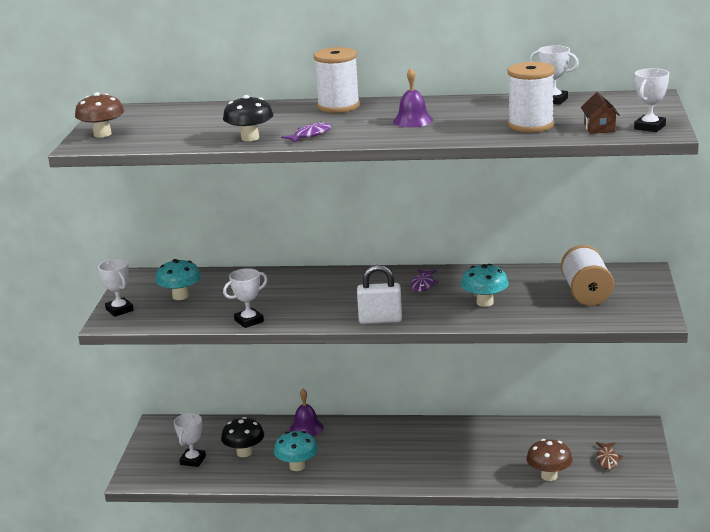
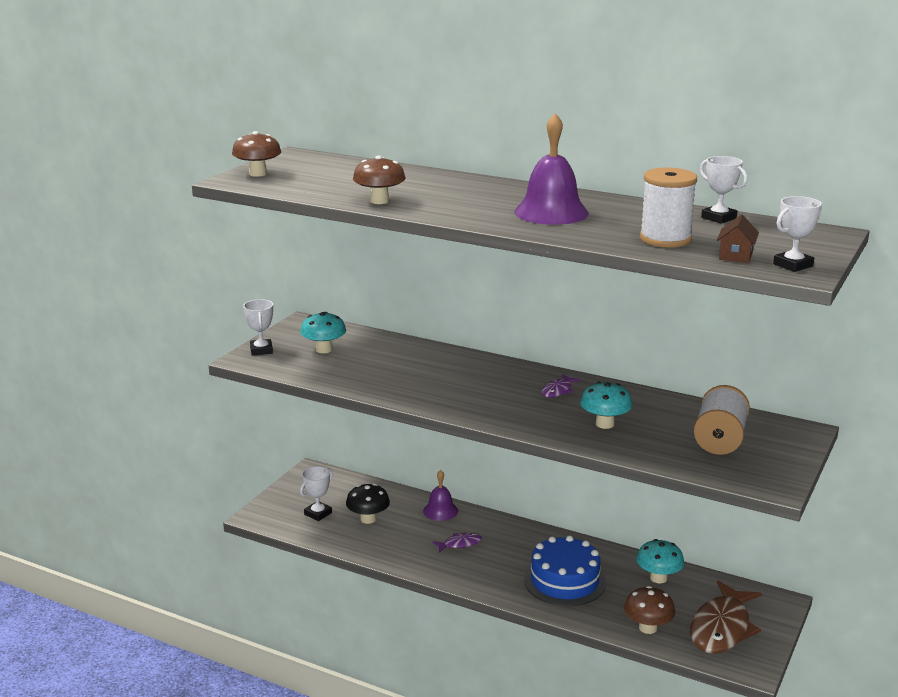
camera: 20 degrees right, 0 degrees up
black mushroom [223,95,273,141] -> brown mushroom [353,156,405,204]
white trophy [223,268,268,328] -> none
turquoise mushroom [274,431,318,471] -> turquoise mushroom moved to [636,539,684,583]
purple fish [281,122,331,142] -> purple fish moved to [432,533,482,552]
white spool [314,47,360,113] -> none
white padlock [357,265,402,324] -> none
purple bell [393,68,433,127] -> purple bell [514,113,589,225], size x1.69
brown fish [596,442,623,470] -> brown fish [690,580,762,654], size x2.16
none -> blue cake [524,535,606,606]

